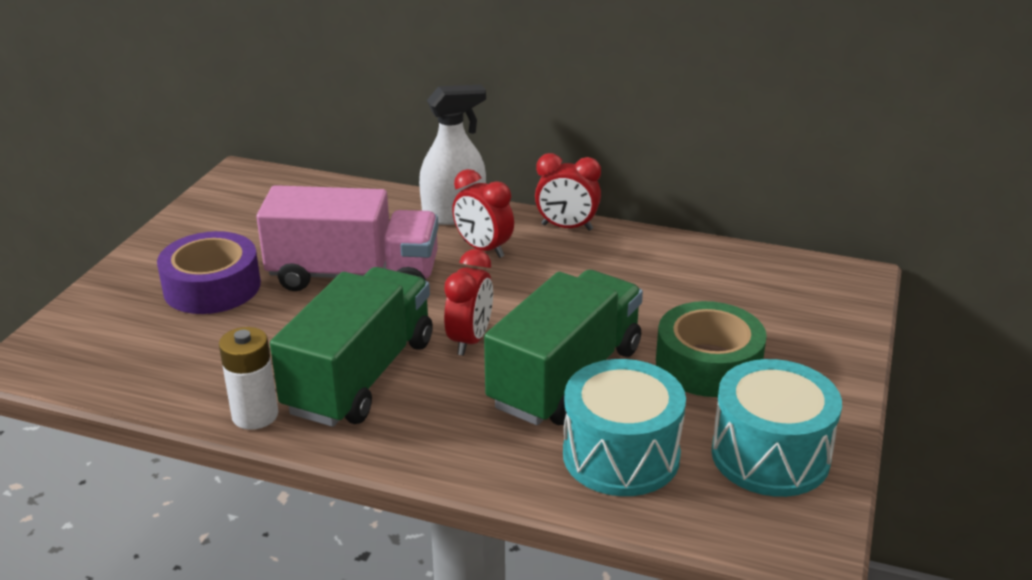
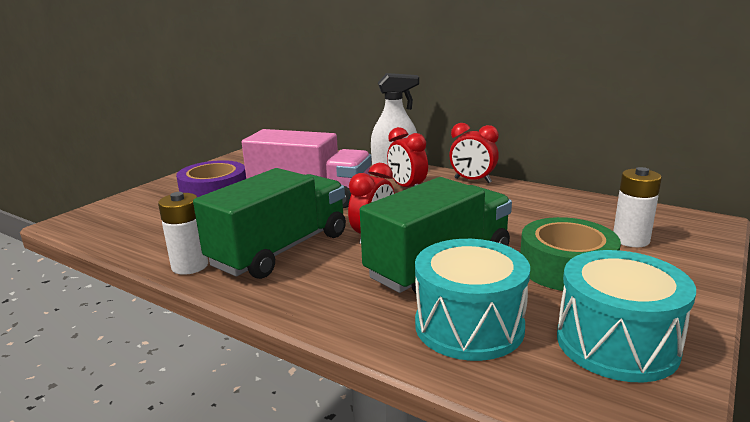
camera: 15 degrees right, 10 degrees down
none -> white battery [613,167,662,247]

